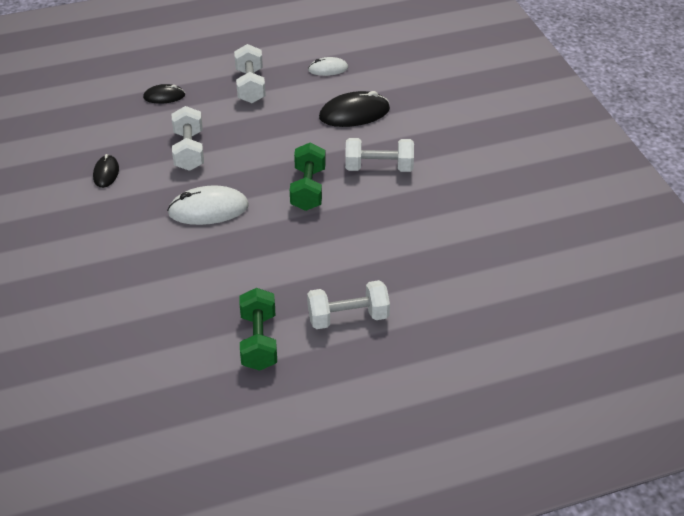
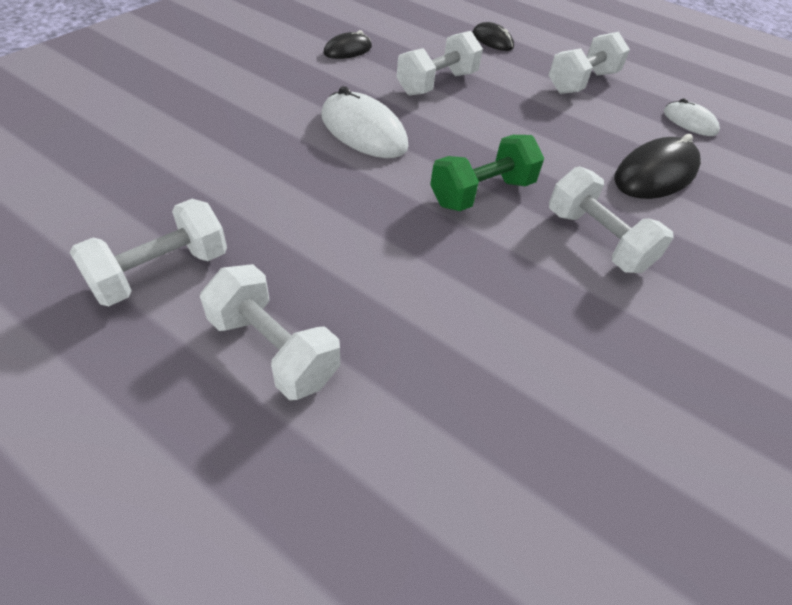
camera: 50 degrees right, 5 degrees up
green dumbbell [239,288,277,371] -> white dumbbell [70,199,227,306]
black mouse [319,91,390,127] -> black mouse turned 75 degrees counterclockwise [614,134,701,199]

